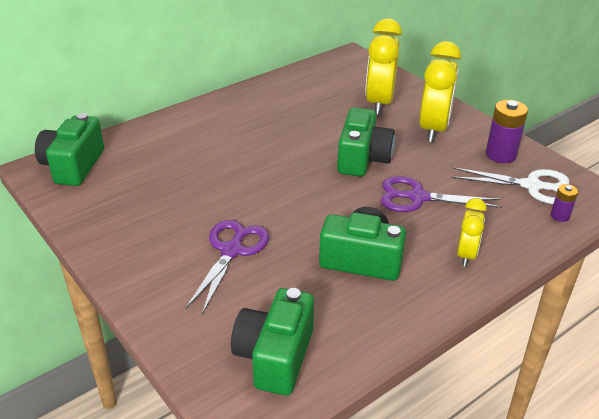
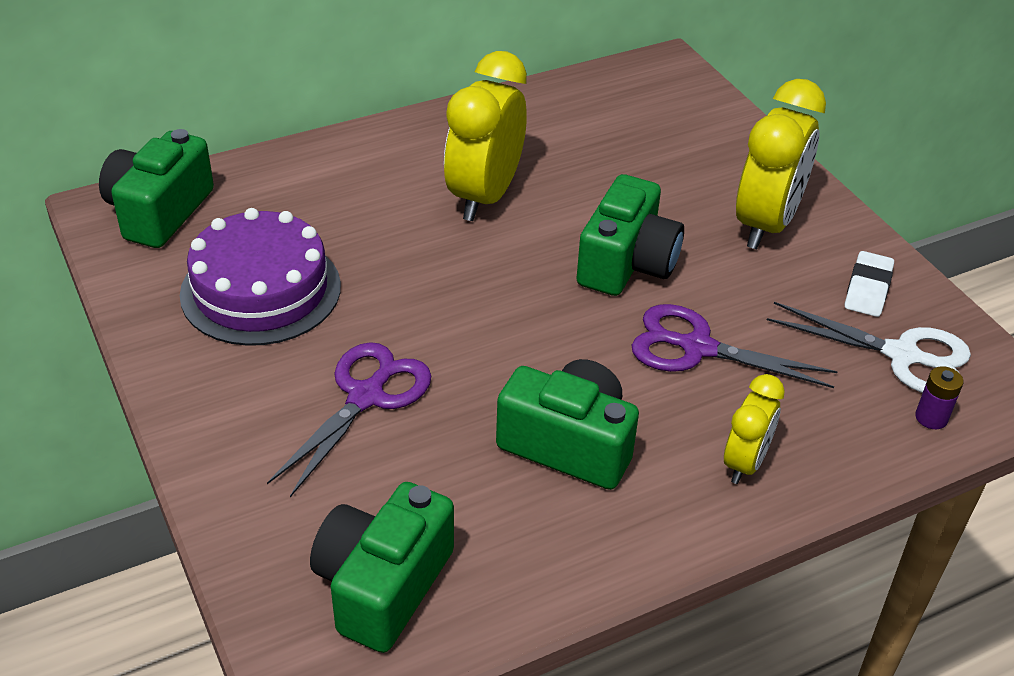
camera: 10 degrees right, 5 degrees up
yellow clock [365,18,402,115] -> yellow clock moved to [444,51,527,221]
purple battery [486,100,528,163] -> white eraser [845,251,894,317]
none -> purple cake [180,208,341,346]

